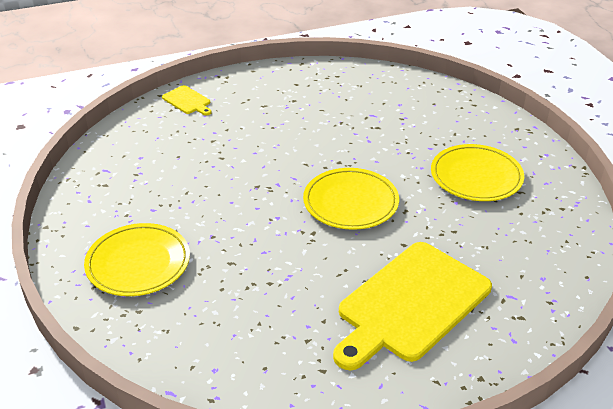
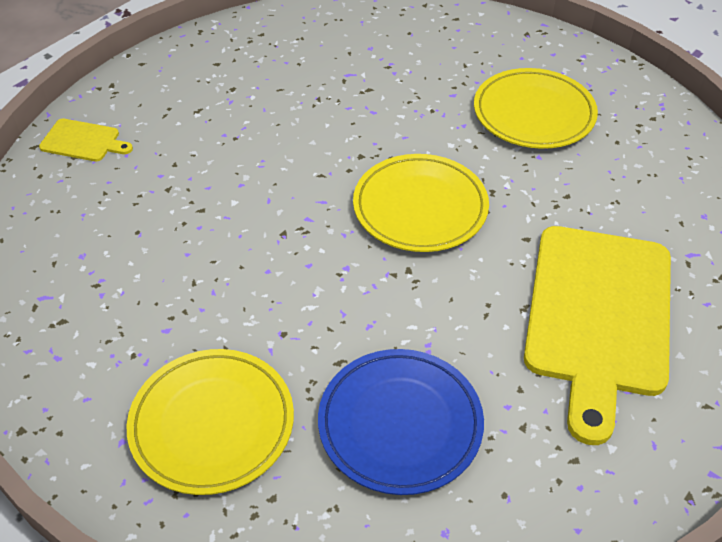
camera: 30 degrees left, 10 degrees up
none -> blue plate [318,349,484,495]

